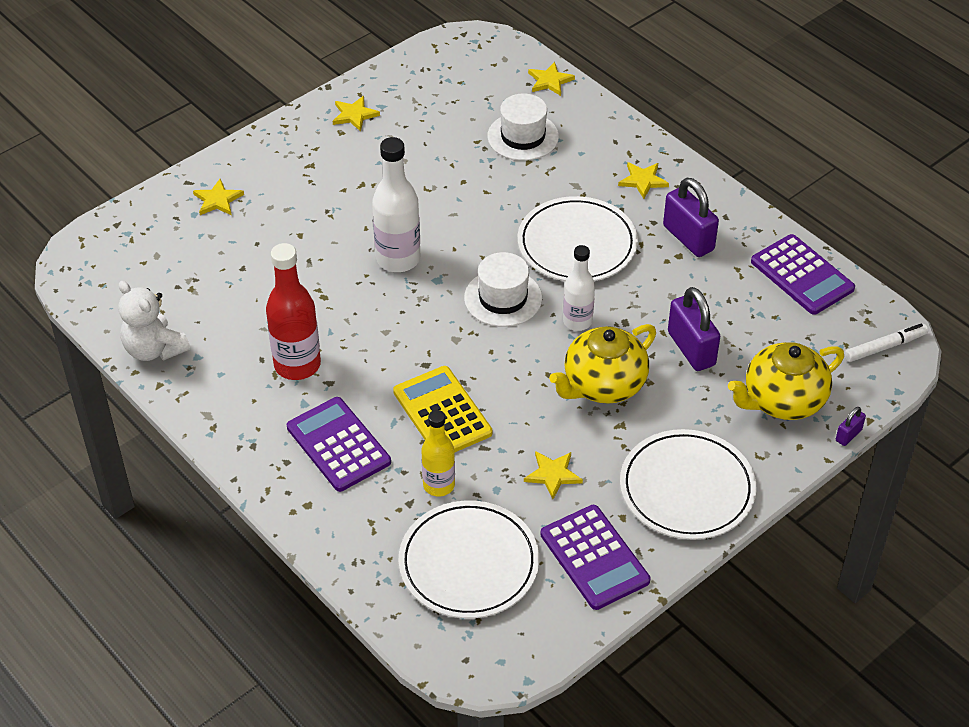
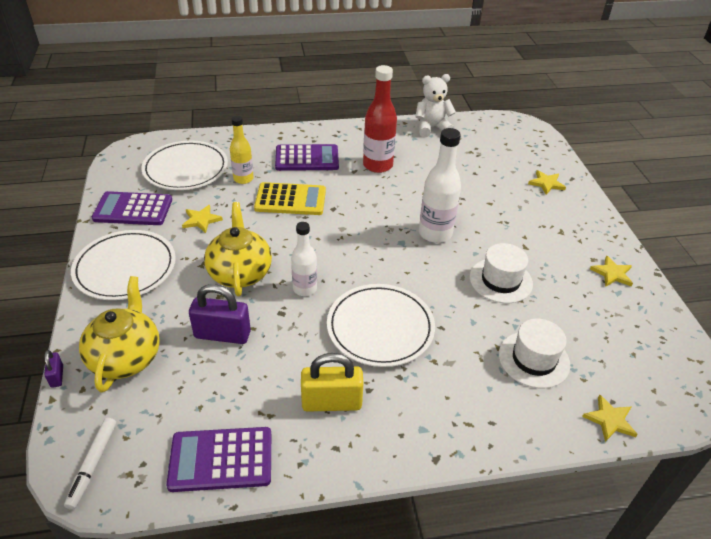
camera: 120 degrees right, 5 degrees down
white hat [464,252,542,327] -> white hat moved to [469,243,533,303]
yellow star [618,162,669,199] -> none
purple padlock [663,178,719,257] -> yellow padlock [301,353,364,412]

